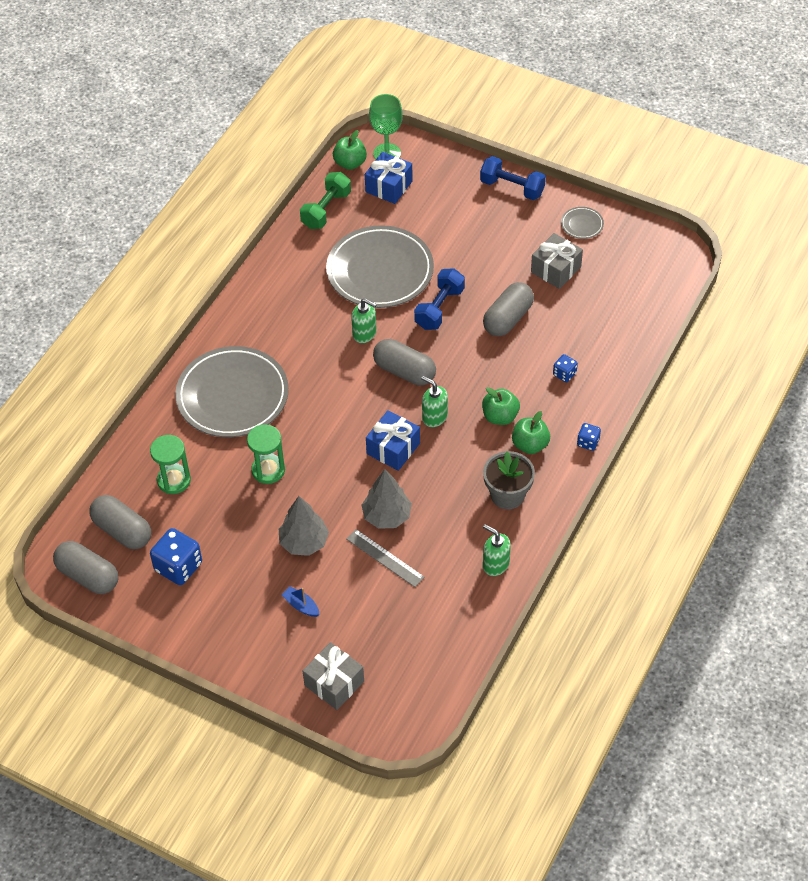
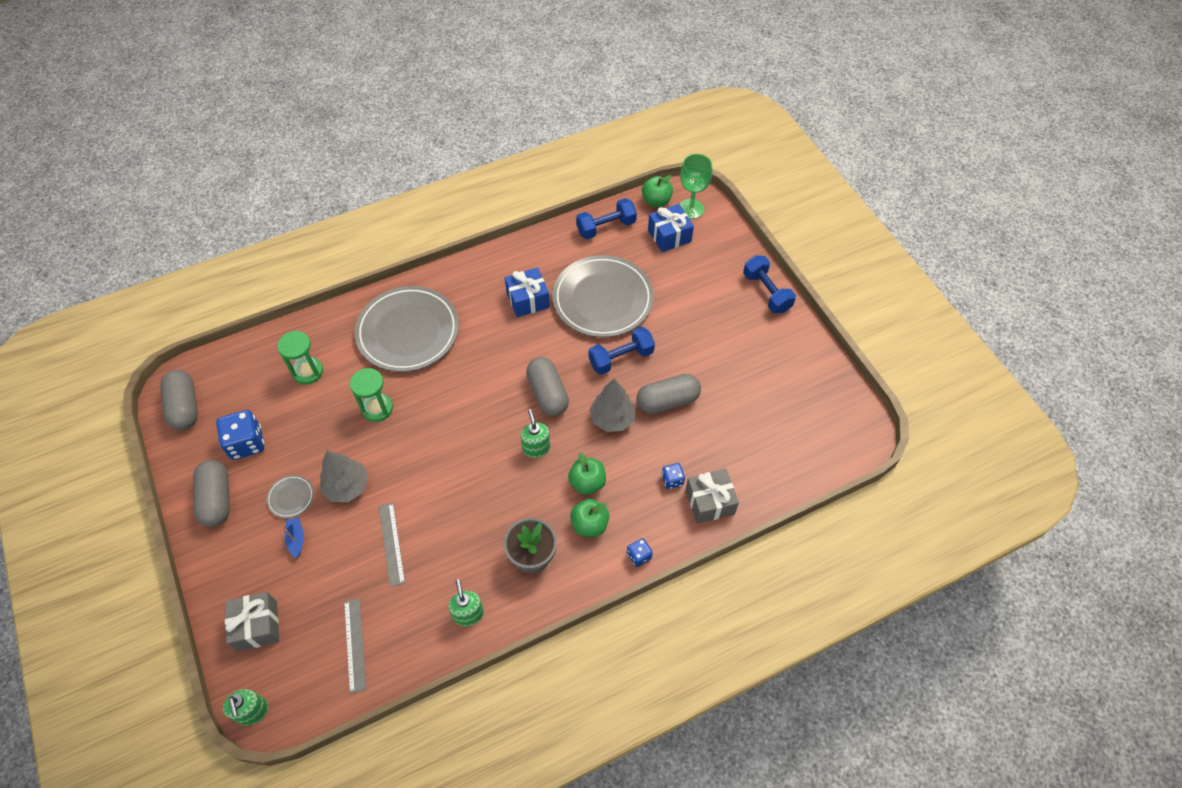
camera: 35 degrees right, 5 degrees up
grey capsule [89,495,151,549] -> grey capsule moved to [193,460,230,527]
green dumbbell [300,172,351,229] -> blue dumbbell [576,198,637,239]
green soap dispenser [351,298,377,343] -> green soap dispenser moved to [223,689,268,726]
grey tree [361,469,412,529] -> grey tree moved to [589,379,636,432]
blue gift [366,411,420,471] -> blue gift moved to [505,267,550,317]
grey gift [531,233,583,289] -> grey gift moved to [685,469,739,524]
grey plate [561,207,604,239] -> grey plate moved to [266,475,314,518]
none -> grey ruler [344,598,366,694]

